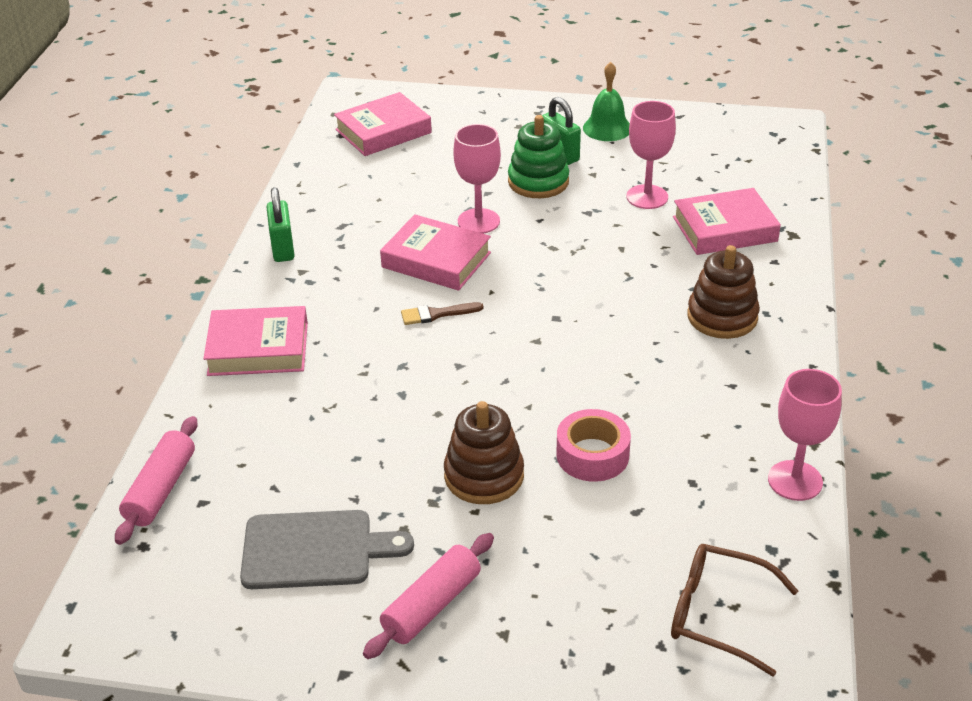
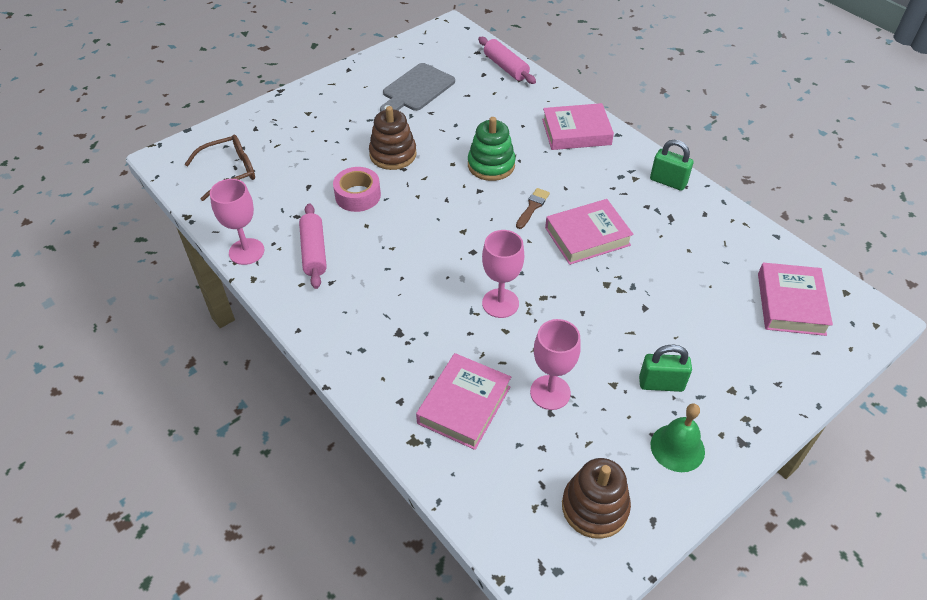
camera: 130 degrees right, 10 degrees up
pink book [203,306,308,376] -> pink book turned 45 degrees clockwise [542,103,614,150]
pink rolling pin [363,533,494,659] -> pink rolling pin moved to [299,203,327,289]
pink goblet [453,124,501,234] -> pink goblet moved to [482,230,524,318]
green stacking toy [508,115,569,198] -> green stacking toy moved to [468,117,516,181]
brown stacking toy [687,245,760,339] -> brown stacking toy moved to [562,458,631,539]

